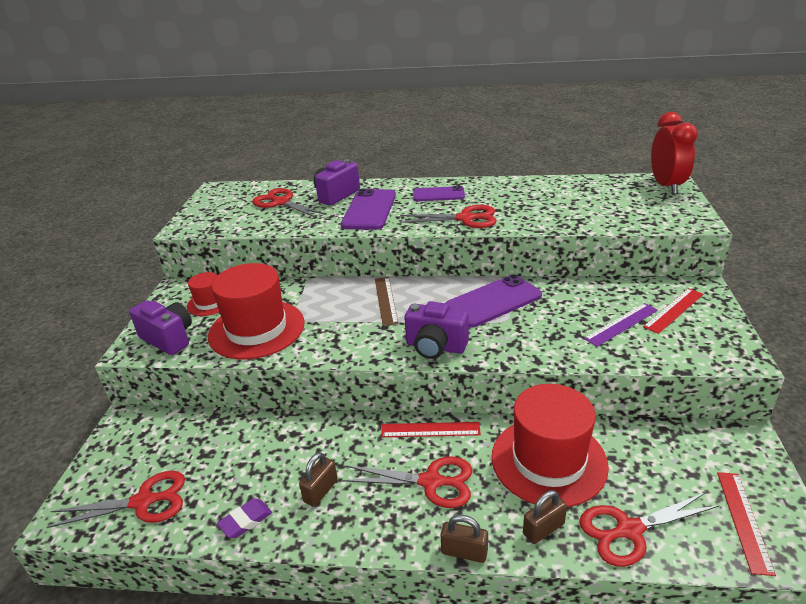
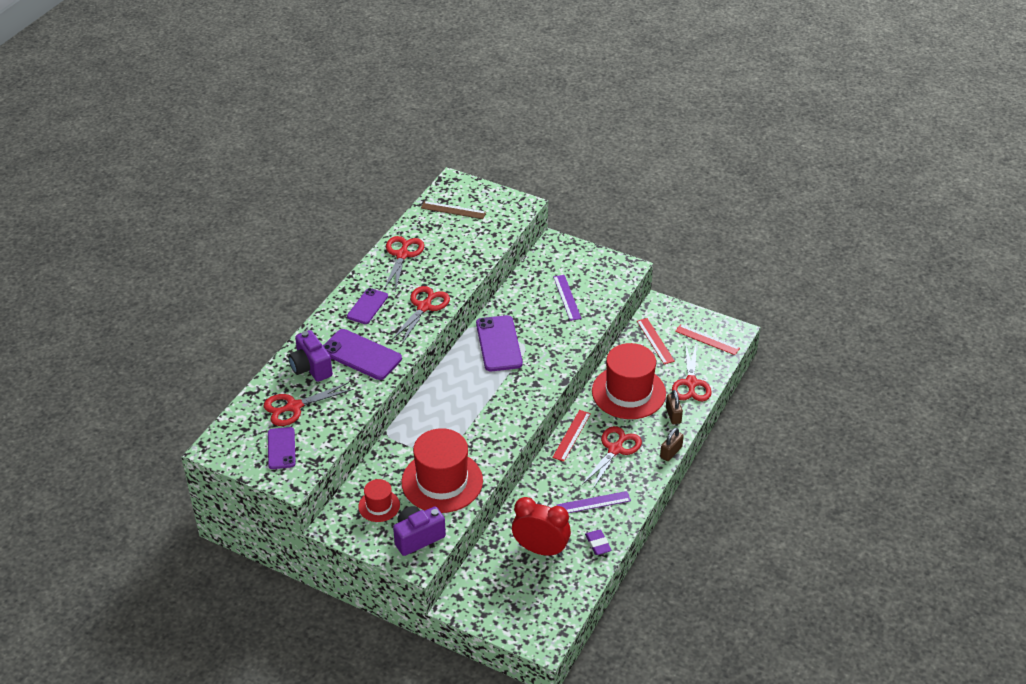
camera: 70 degrees left, 10 degrees up
red scissors [47,471,185,528] -> red scissors moved to [384,236,424,291]
brown padlock [299,452,338,507] -> purple ruler [557,491,631,513]
brown ruler [375,277,399,326] -> brown ruler moved to [421,201,486,219]
purple camera [404,301,469,359] -> none
red ruler [643,288,703,334] -> red ruler moved to [637,318,675,364]
red clock [651,112,698,194] -> red clock moved to [512,497,571,557]
none -> purple phone [268,427,296,469]

